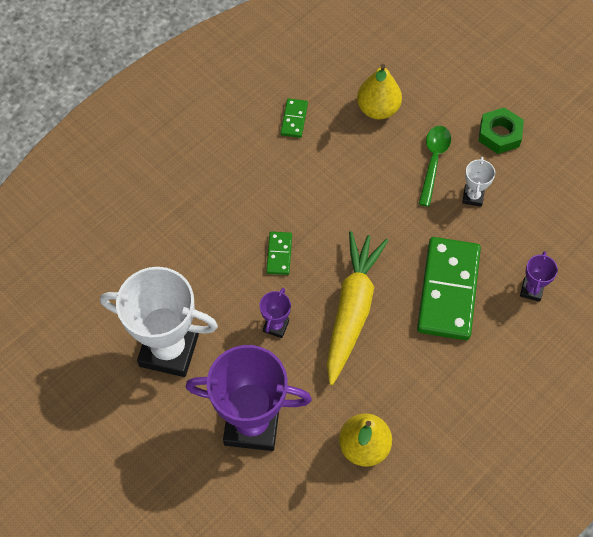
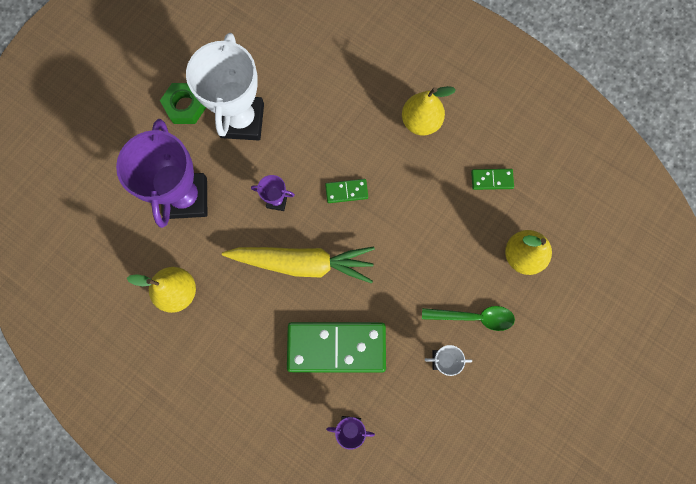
camera: 80 degrees right, 15 degrees up
green nut [479,107,524,154] -> green nut moved to [160,83,206,124]
none -> yellow pear [402,86,456,136]

